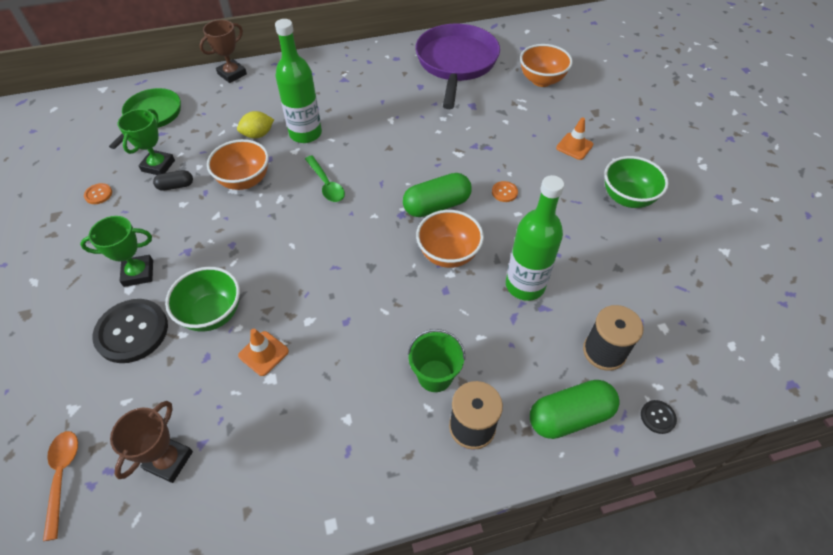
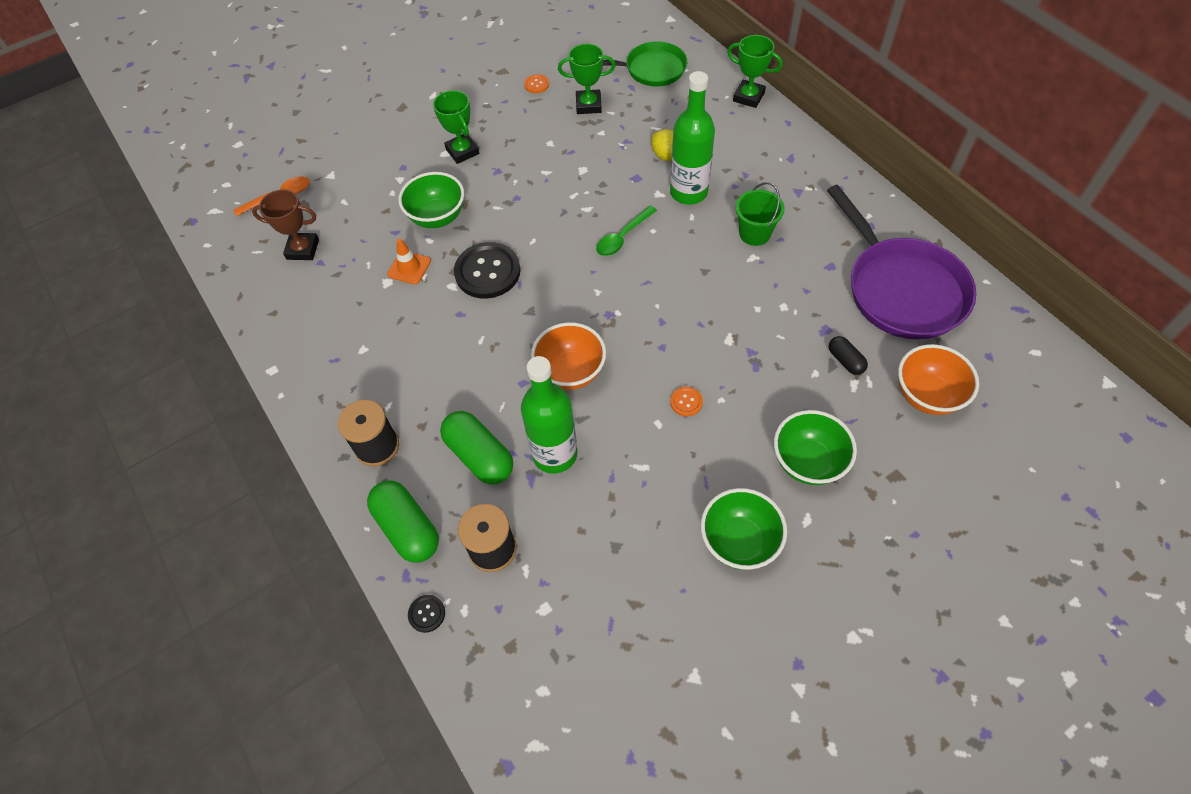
camera: 75 degrees right, 5 degrees up
black button [92,299,168,363] -> black button moved to [454,242,521,299]
black capsule [153,170,193,191] -> black capsule moved to [829,336,868,375]
brown trophy [200,20,247,83] -> green trophy [727,35,783,108]
orange bowl [207,139,269,190] -> none
green capsule [403,173,472,217] -> green capsule moved to [440,411,513,485]
green bucket [408,329,465,392] -> green bucket moved to [736,182,785,246]
purple pan [415,23,500,109] -> purple pan turned 75 degrees clockwise [827,185,977,340]
orange traffic cone [556,117,593,160] -> green bowl [774,410,857,485]

